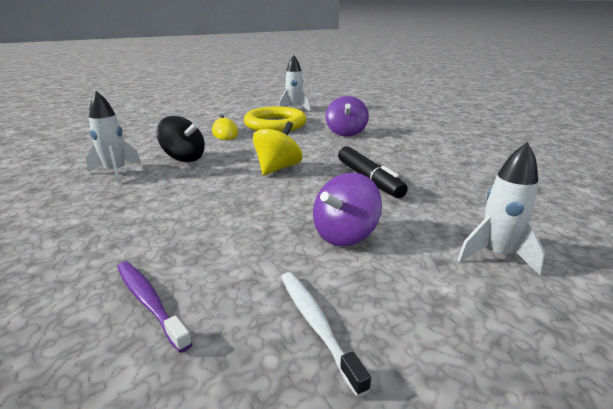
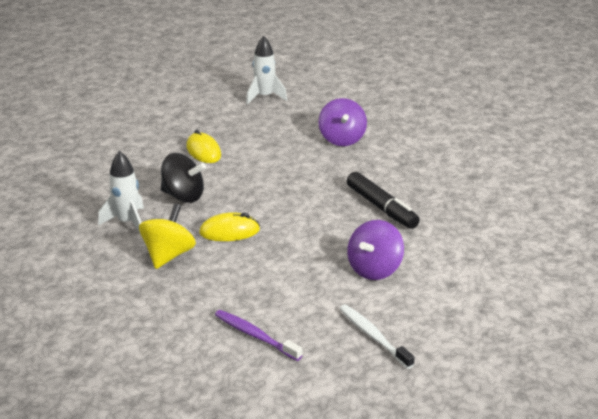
camera: 10 degrees left, 5 degrees up
yellow ring [244,106,307,132] -> none
yellow spinning top [253,121,302,175] -> yellow spinning top moved to [139,203,196,269]
white rocket [458,142,545,275] -> none
none -> yellow mouse [199,212,260,241]

